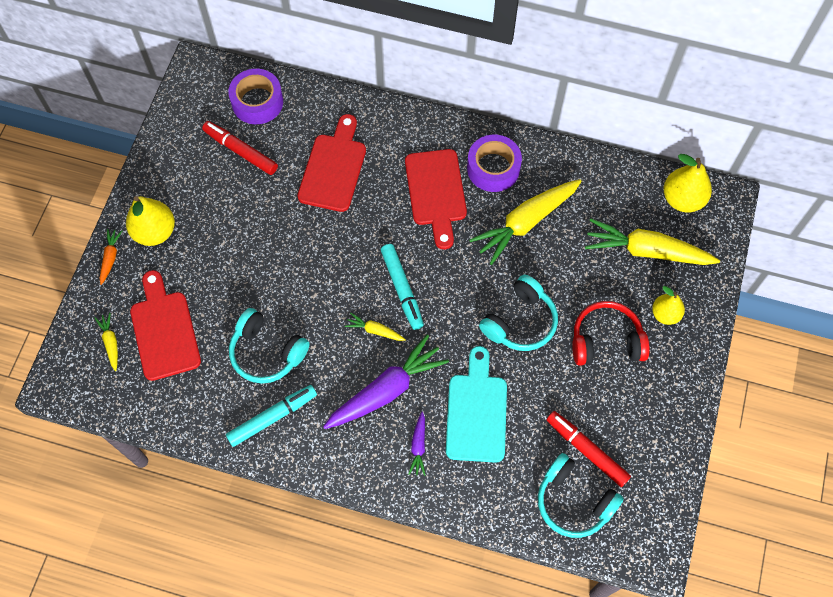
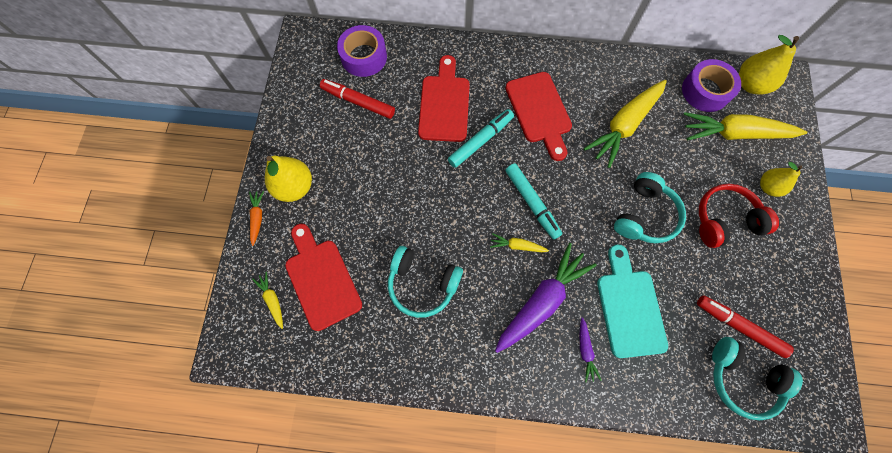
camera: 10 degrees left, 5 degrees up
turquoise marker [226,385,317,447] -> turquoise marker moved to [448,109,514,168]
purple tape [467,135,522,192] -> purple tape moved to [682,59,741,112]

